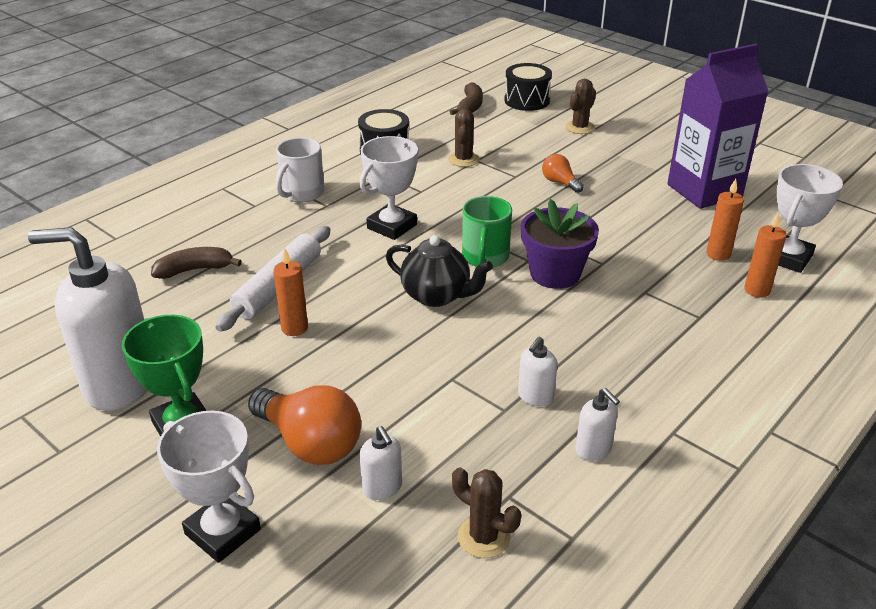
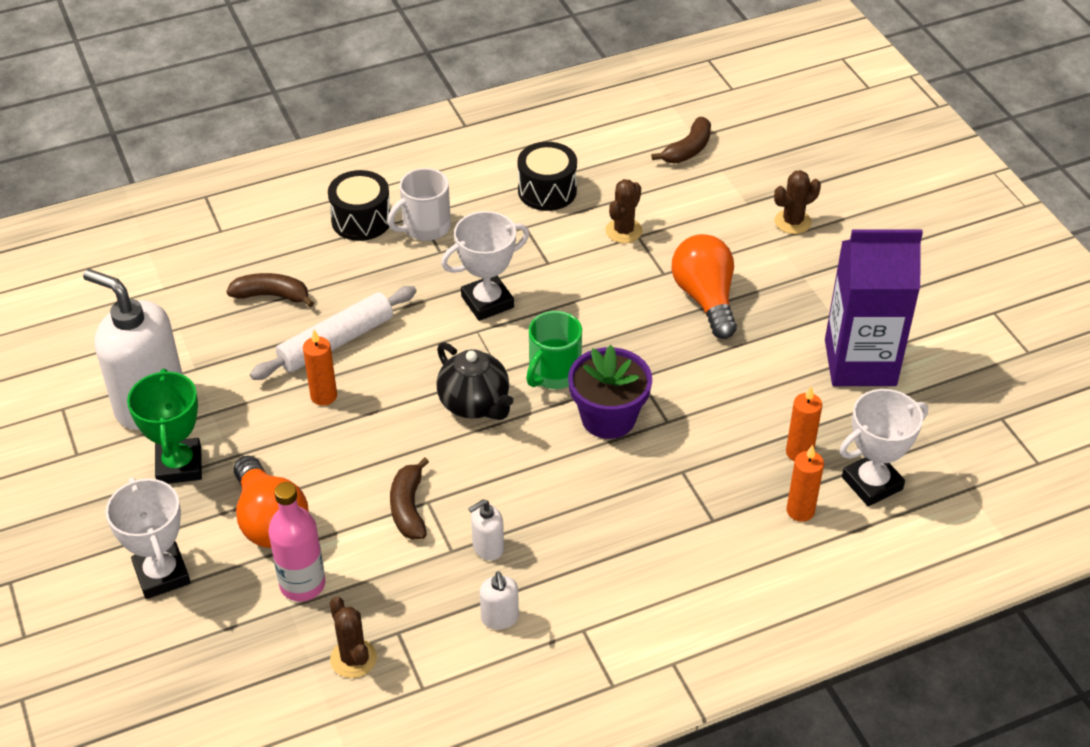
camera: 25 degrees right, 10 degrees up
white soap dispenser [360,426,402,500] -> pink bottle [268,482,325,601]
black drum [504,63,552,111] -> black drum moved to [328,170,390,241]
orange light bulb [542,154,584,193] -> orange light bulb [671,234,737,339], size x1.88
none -> brown banana [390,457,429,540]

